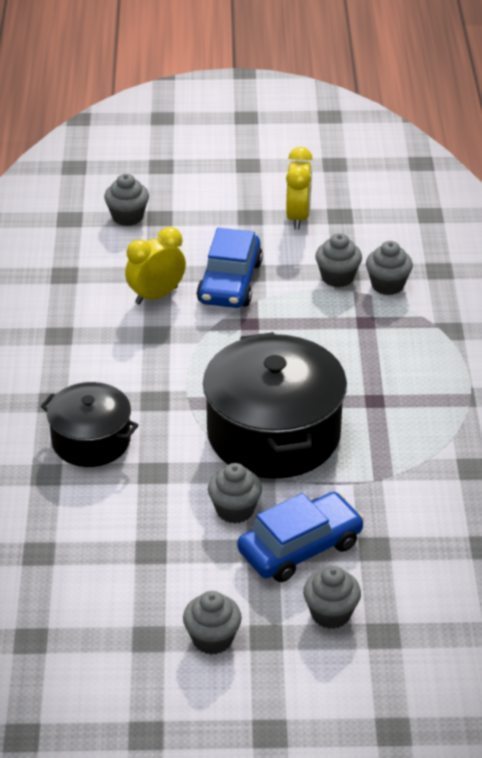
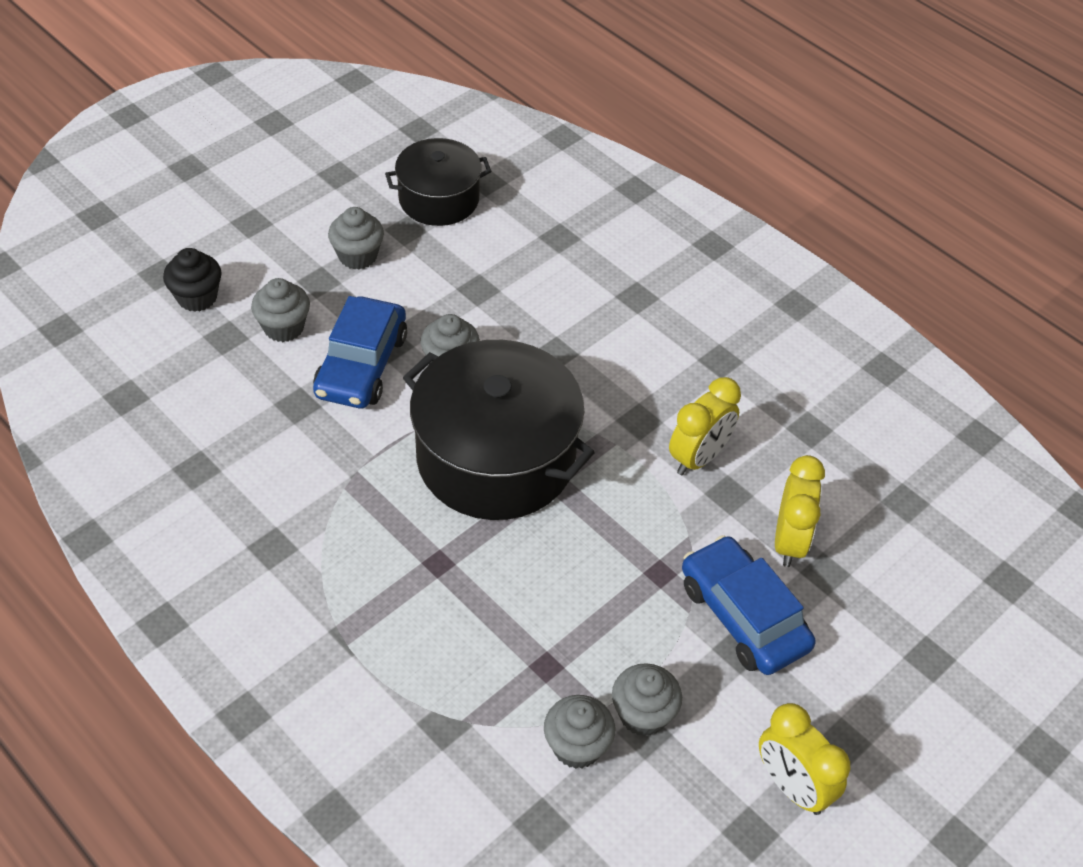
camera: 135 degrees right, 10 degrees up
black pot [40,382,139,467] -> black pot moved to [385,138,492,226]
grey cupcake [104,174,149,226] -> none
none -> black cupcake [163,248,222,312]
none -> yellow clock [669,377,741,475]

